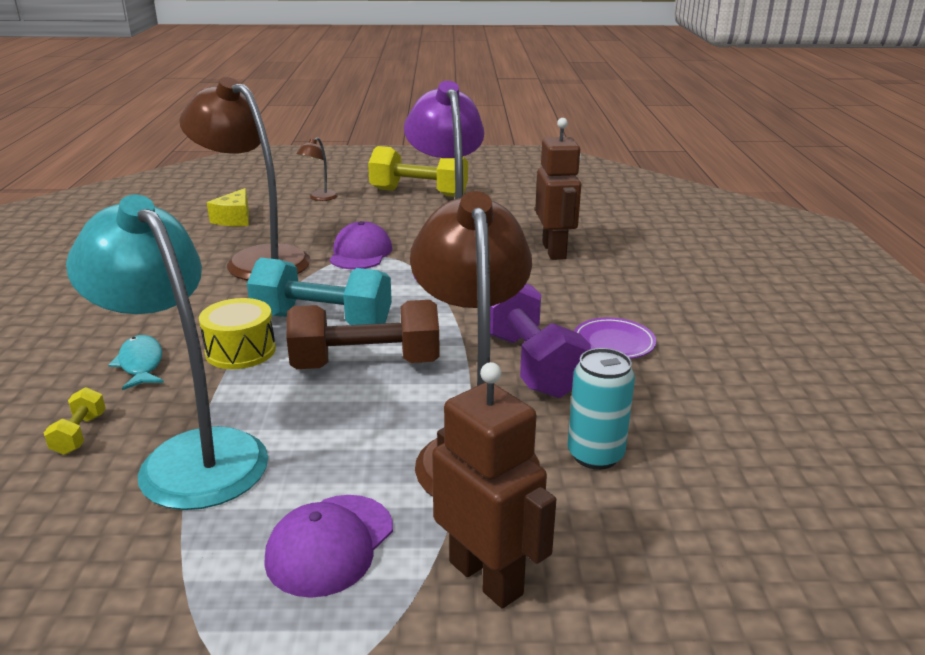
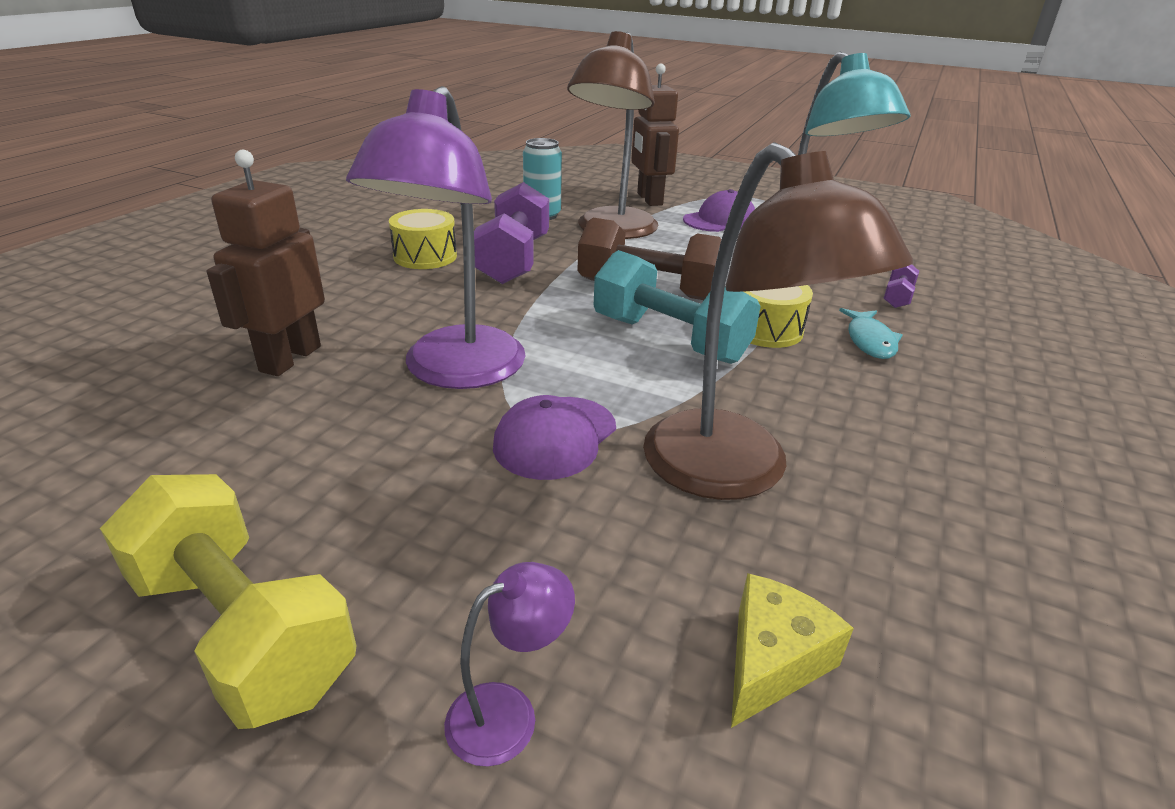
camera: 155 degrees left, 5 degrees up
yellow dumbbell [44,387,106,455] -> purple dumbbell [883,264,919,308]
brown lamp [296,137,338,201] -> purple lamp [444,562,575,767]
purple plate [574,317,656,359] -> yellow drum [389,209,457,269]

